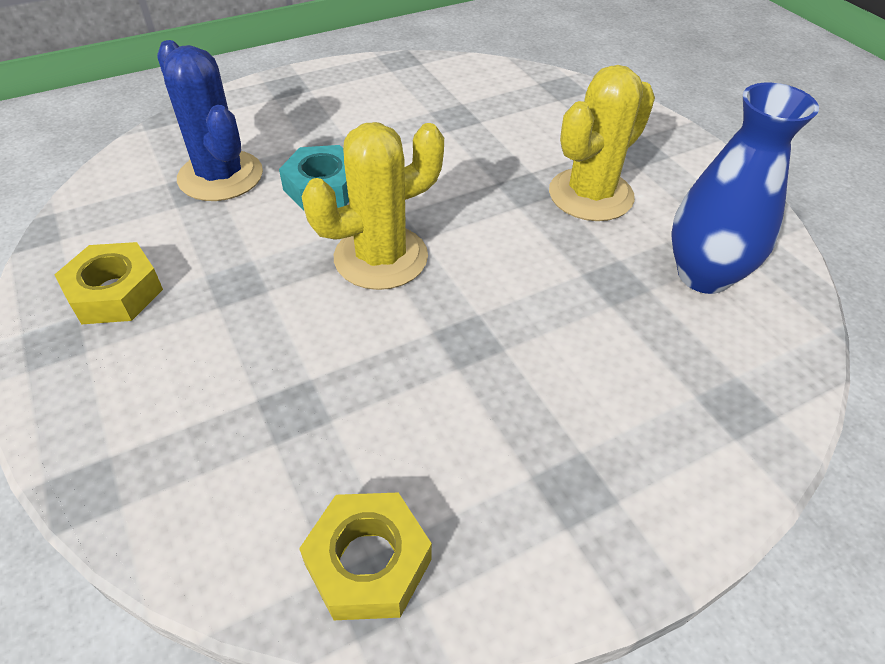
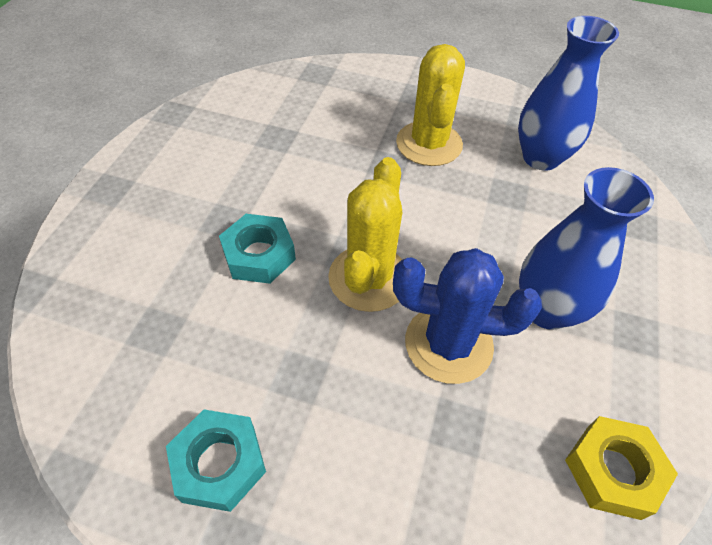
camera: 45 degrees left, 5 degrees up
yellow nut [54,242,163,324] -> turquoise nut [166,410,266,512]
blue cactus [157,40,263,201] -> blue cactus moved to [393,248,542,384]
none -> blue vase [519,167,654,330]

